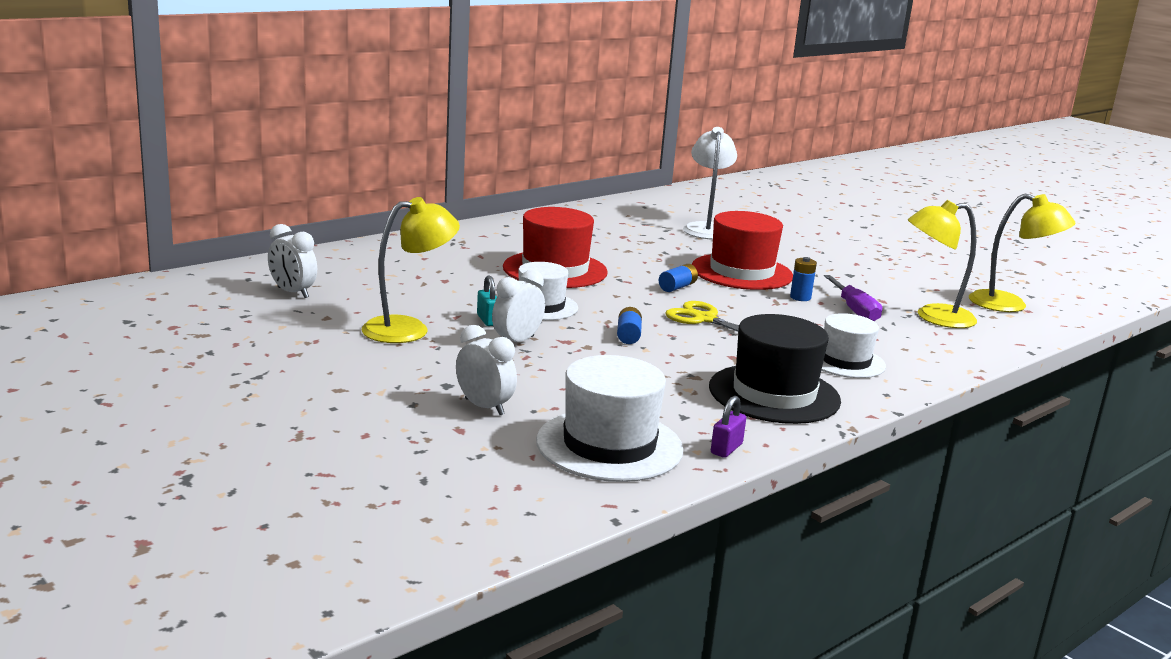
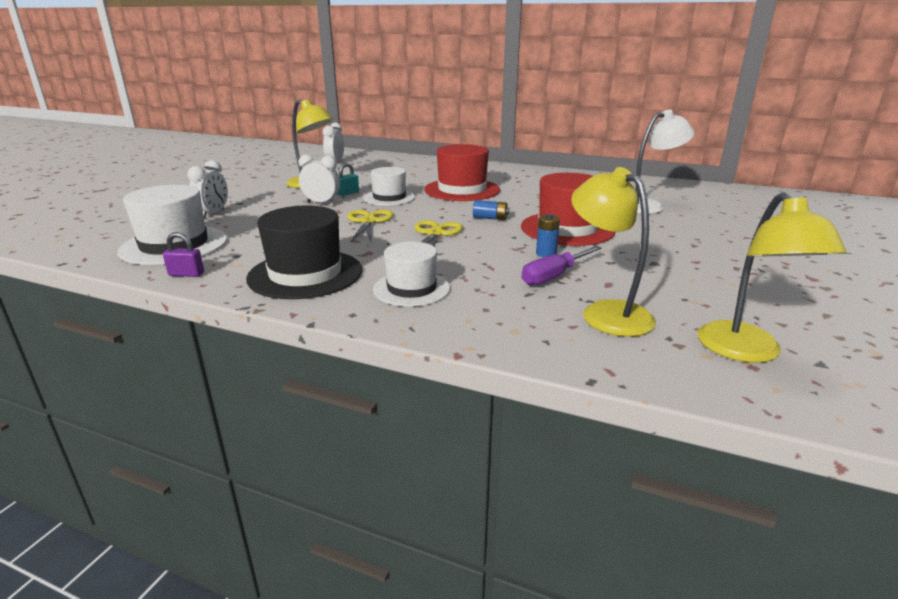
camera: 65 degrees right, 5 degrees up
blue battery [617,307,642,344] -> yellow scissors [347,210,393,243]

